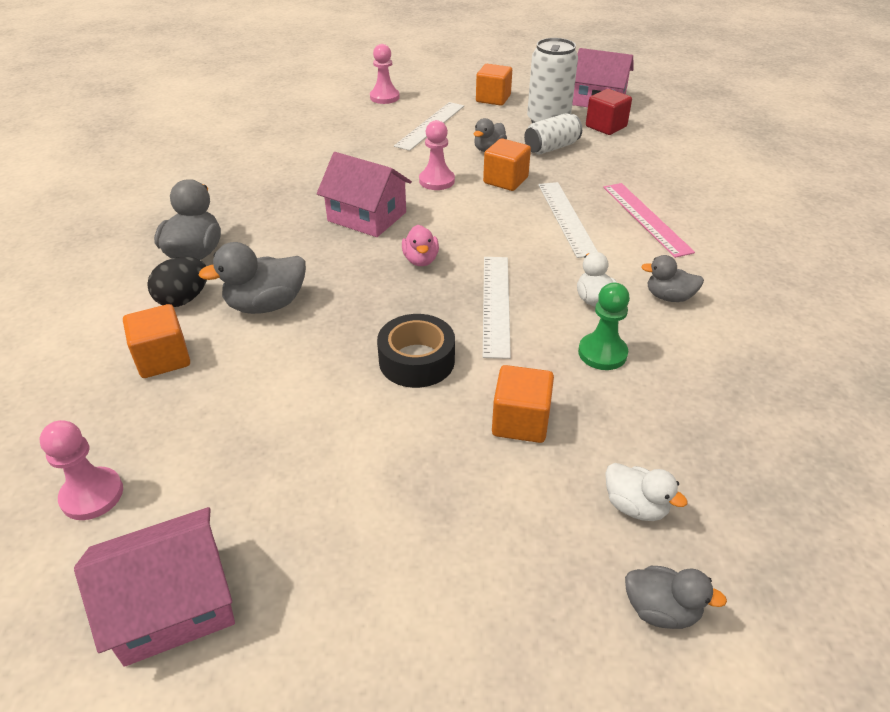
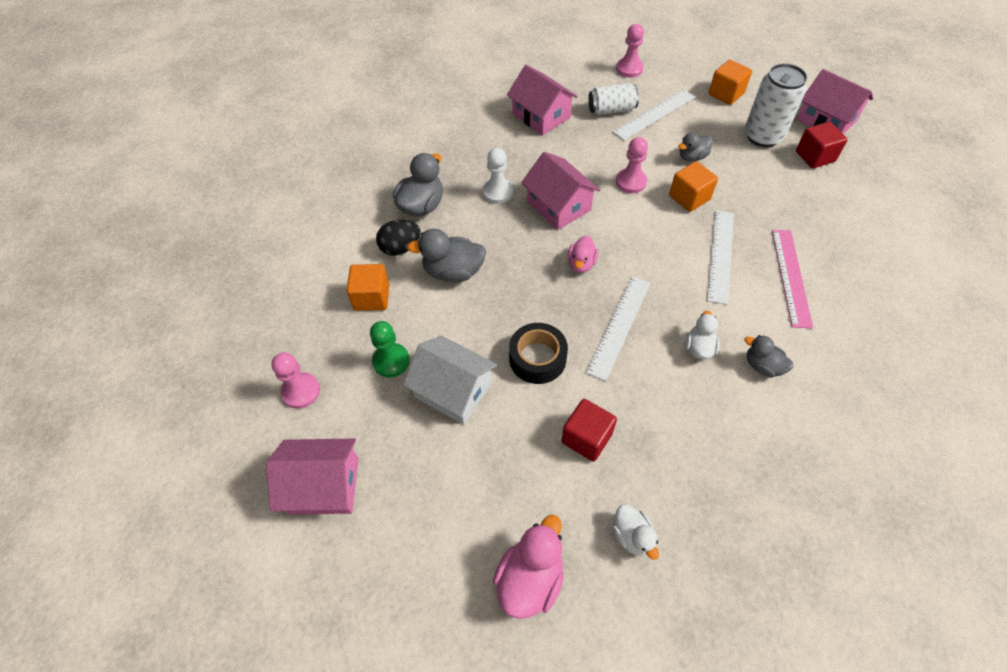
camera: 25 degrees right, 15 degrees up
orange cube [492,365,554,443] -> red cube [561,399,617,462]
white can [524,113,582,155] -> white can moved to [588,83,639,115]
green pawn [578,283,630,370] -> green pawn moved to [370,321,410,378]
grey duck [625,566,727,629] -> none
none -> white house [403,335,497,424]
none -> white pawn [483,148,513,204]
none -> pink duck [493,515,564,619]
none -> pink house [507,65,578,136]

